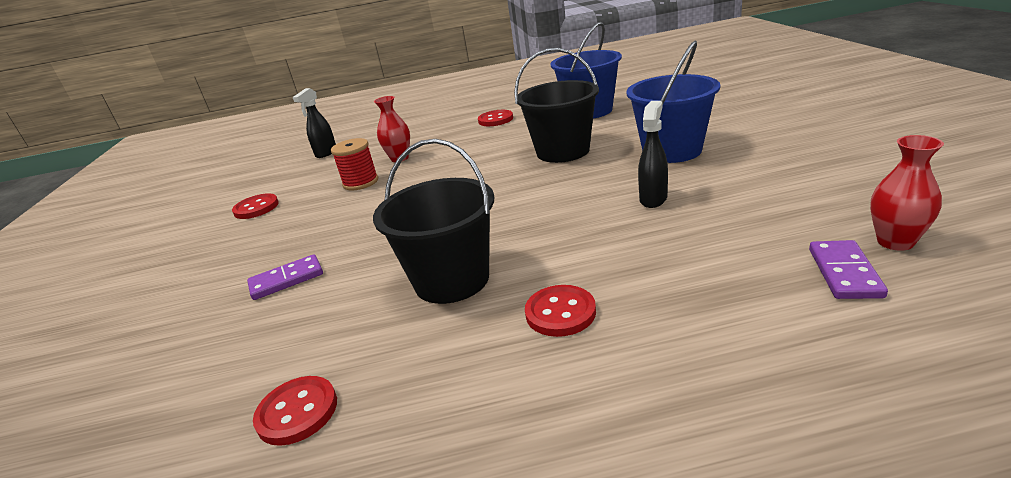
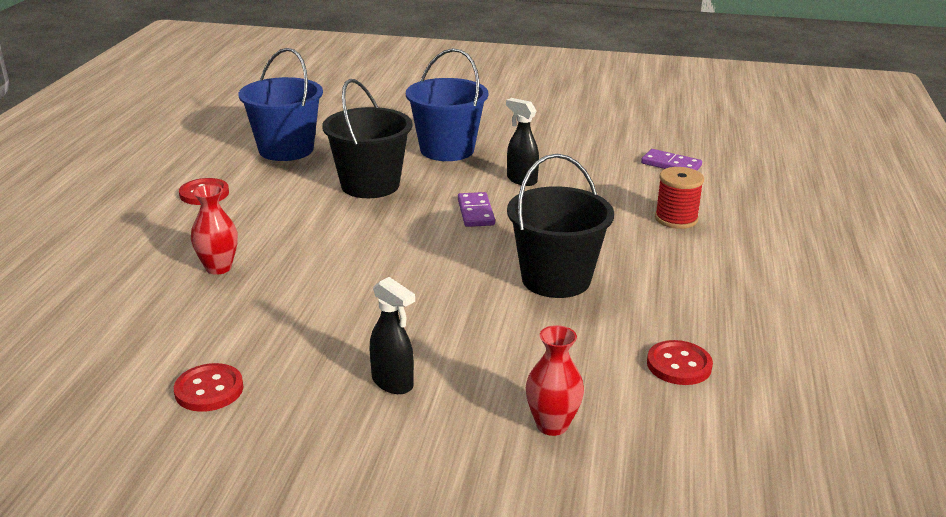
camera: 75 degrees left, 0 degrees up
purple domino [247,254,323,300] -> purple domino moved to [458,192,495,227]
black spray bottle [293,88,336,158] -> black spray bottle moved to [370,277,415,394]
red spool [331,138,378,191] -> red spool moved to [655,167,704,229]
red button [525,285,596,337] -> none
red vase [870,135,944,251] -> red vase moved to [526,325,584,436]

